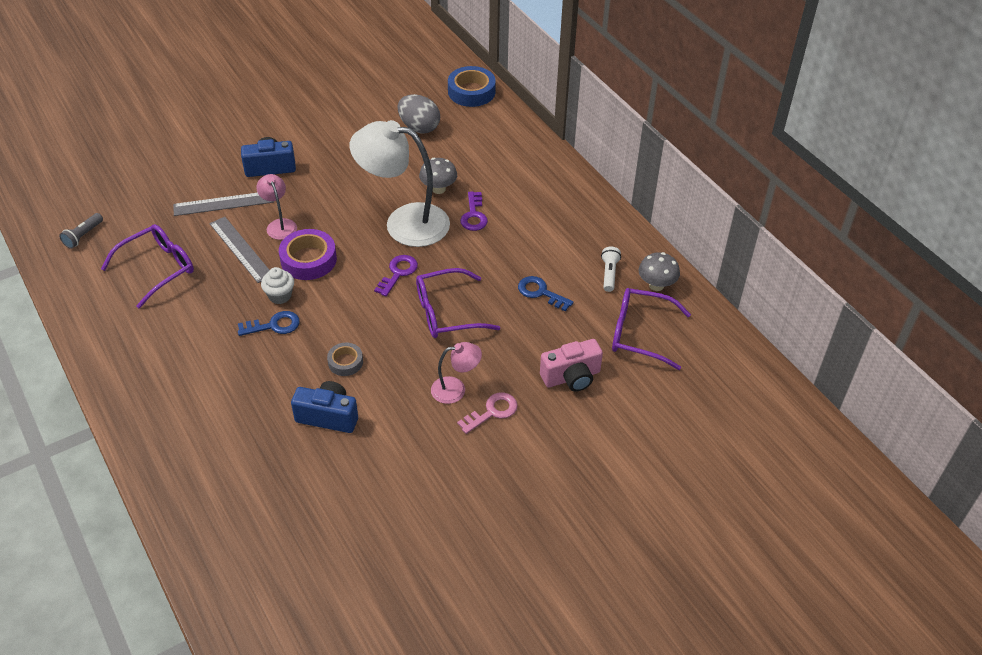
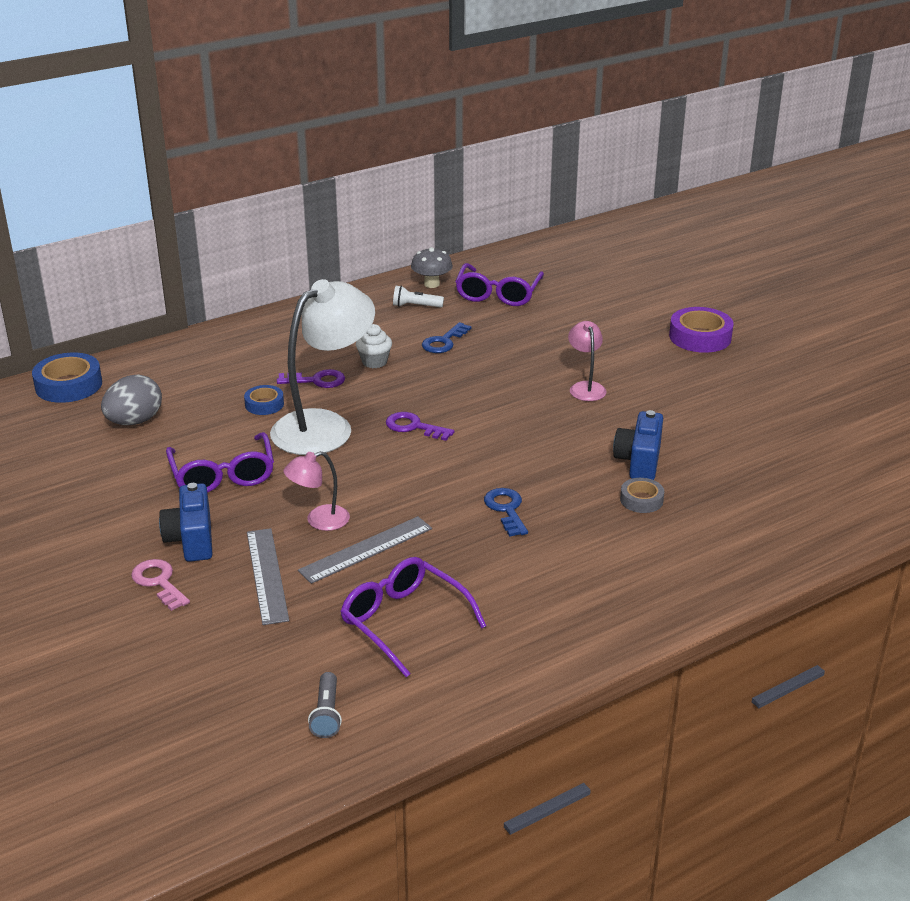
camera: 90 degrees left, 15 degrees down
grey flashlight [59,213,103,249] -> grey flashlight turned 60 degrees clockwise [308,672,342,738]
white cupcake [261,267,294,304] -> white cupcake moved to [356,324,392,368]
purple tape [279,229,337,280] -> purple tape moved to [669,307,733,353]
grey tape [327,343,363,376] -> grey tape moved to [620,478,664,513]
white lamp [350,120,450,247] -> white lamp turned 150 degrees counterclockwise [270,279,375,455]
purple glasses [416,268,500,338] -> purple glasses moved to [166,432,274,493]
grey mushroom [419,158,457,194] -> blue tape [244,385,284,415]
pink key [457,392,518,434] -> pink key moved to [131,559,190,611]
pink camera [540,339,603,391] -> none

